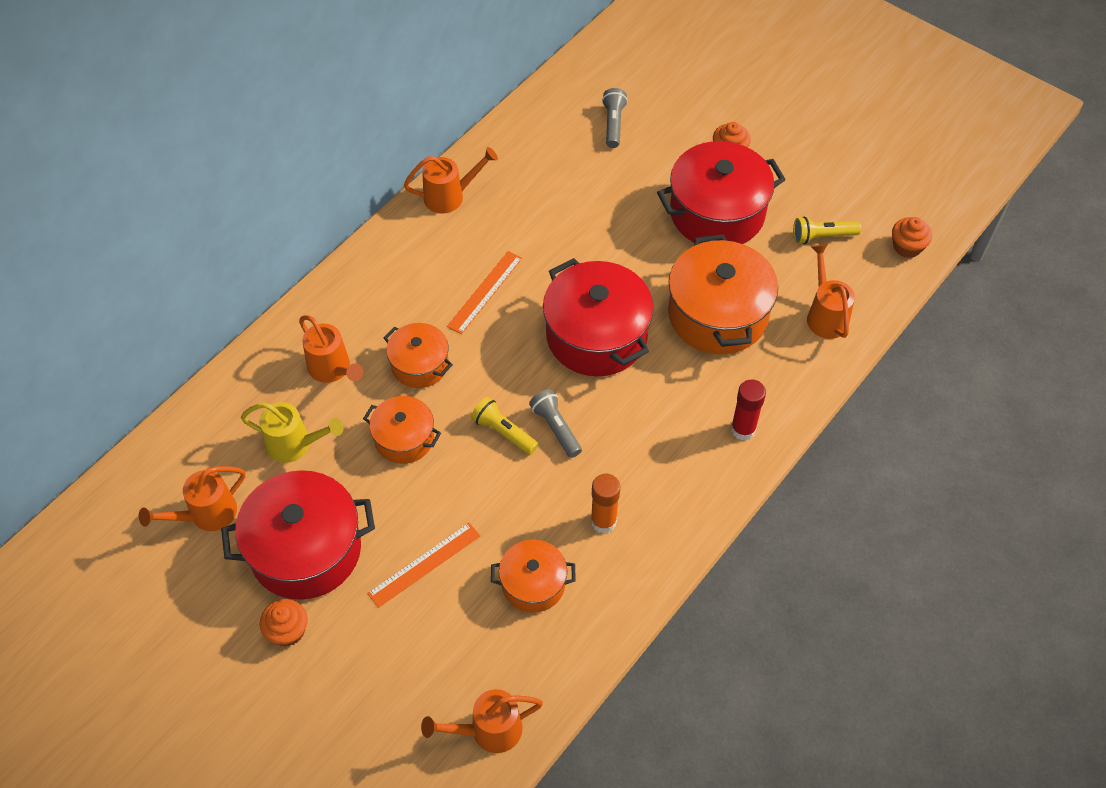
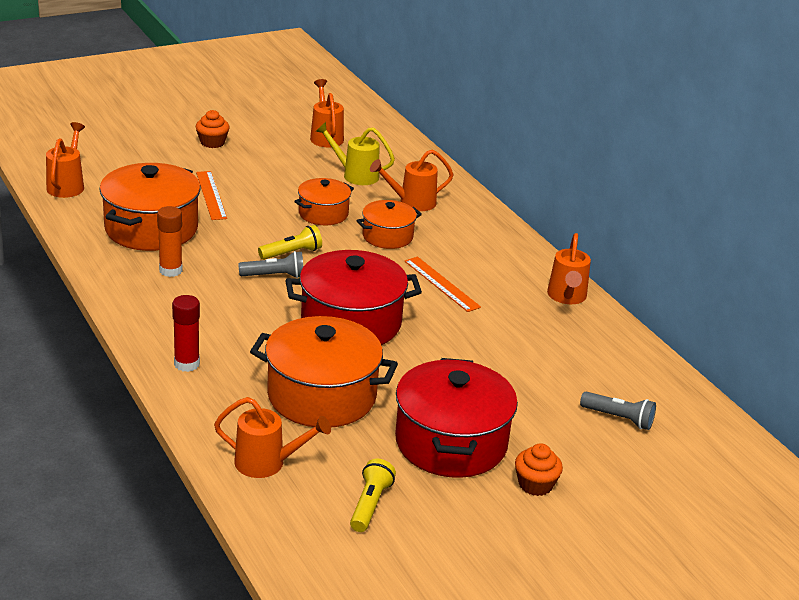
camera: 110 degrees right, 25 degrees down
red pot [221,470,375,600] -> none
yellow watering can [241,402,343,463] -> yellow watering can turned 75 degrees clockwise [316,122,395,185]
orange pot [491,539,576,613] -> orange pot [99,163,200,251], size x1.78
orange cupcake [892,217,932,258] -> none

